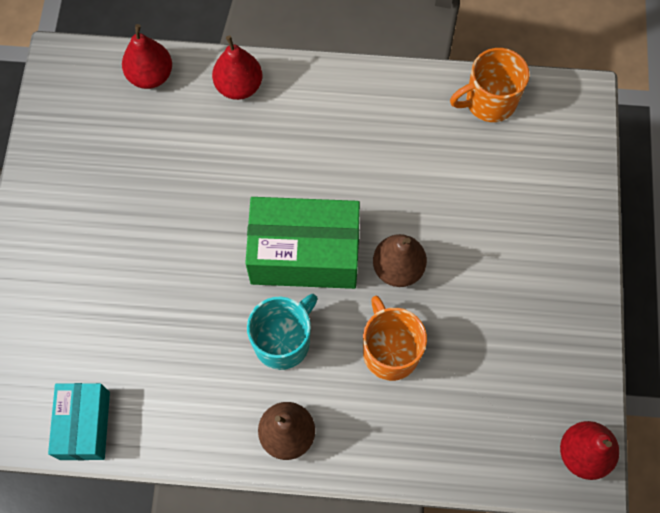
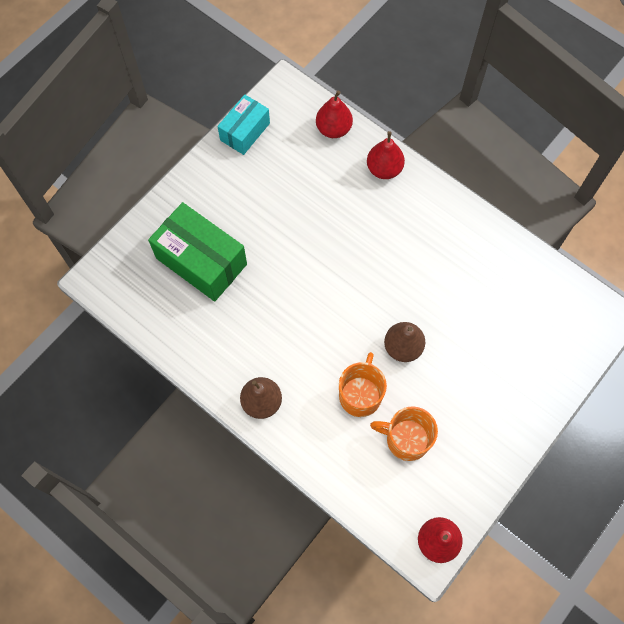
camera: 35 degrees right, 0 degrees up
turquoise box [48,383,110,460] -> turquoise box moved to [217,94,270,155]
green box [245,197,360,289] -> green box moved to [148,202,247,302]
turquoise mug [247,294,318,370] -> none
orange mug [450,48,529,122] -> orange mug moved to [370,406,438,461]

